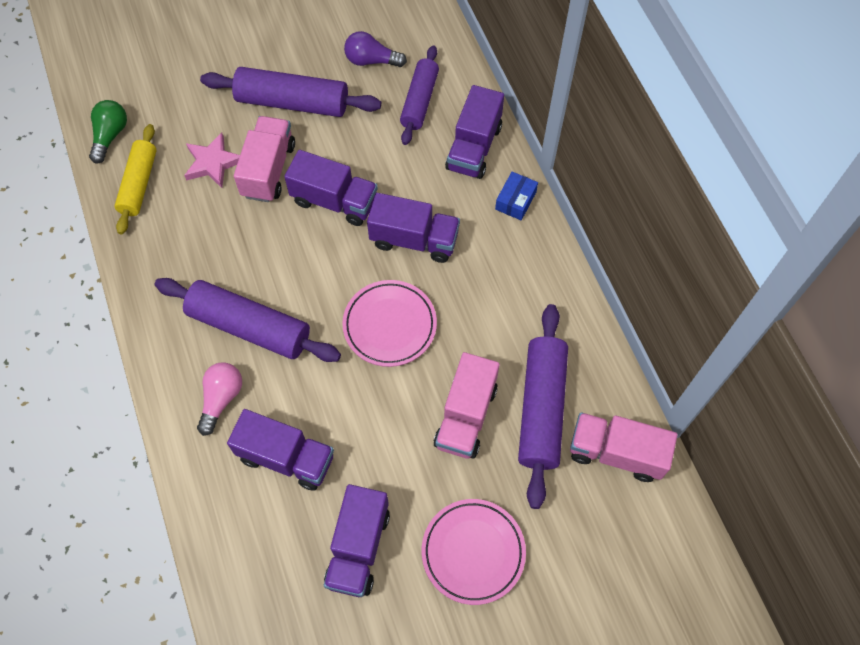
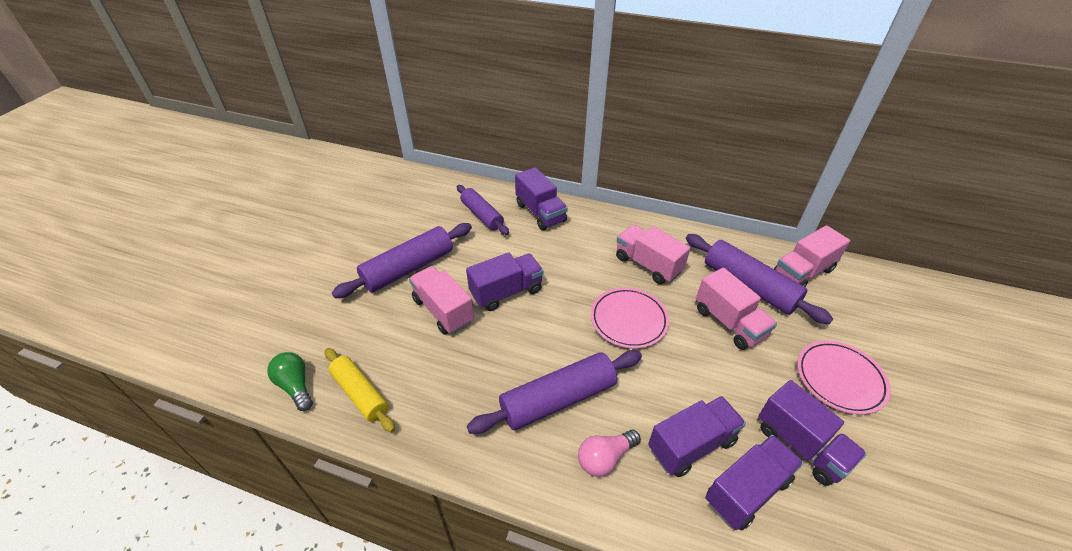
camera: 50 degrees left, 20 degrees down
pink star [184,132,240,188] -> none
pink light bulb [197,362,242,436] -> pink light bulb turned 90 degrees counterclockwise [578,430,641,477]
purple light bulb [344,31,407,67] -> none
purple truck [367,193,460,263] -> purple truck moved to [705,435,804,530]
blue box [495,172,538,220] -> none
none -> pink truck [616,225,691,284]

